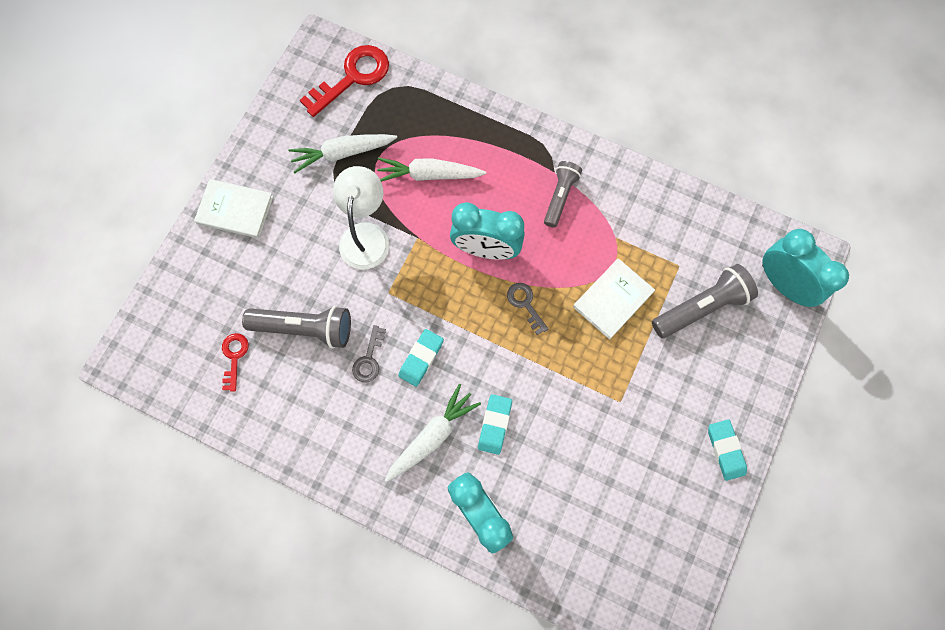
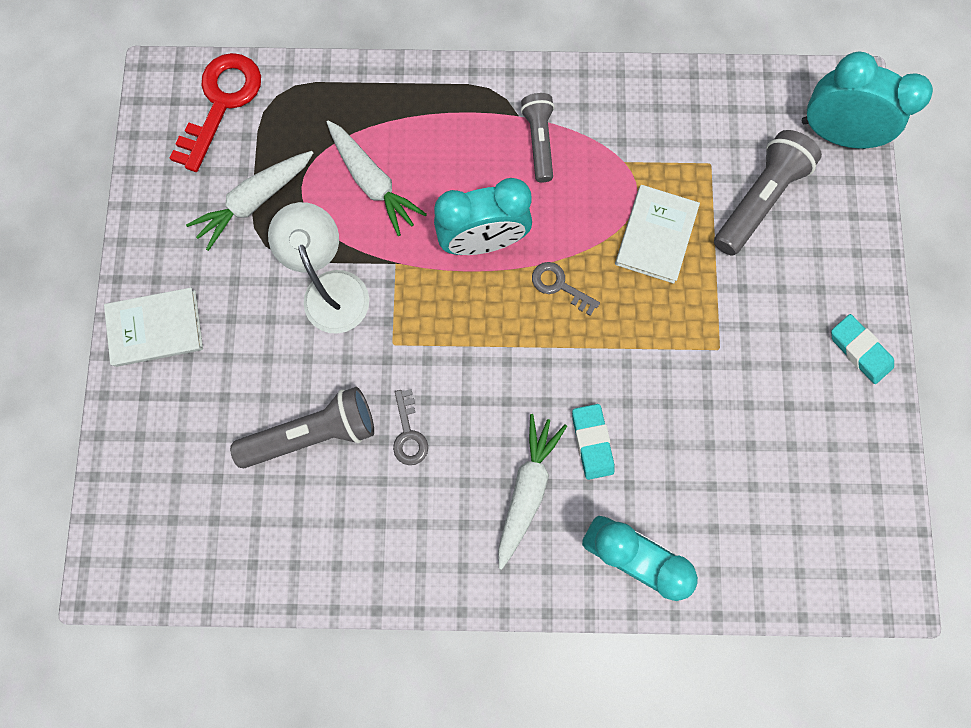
camera: 25 degrees left, 5 degrees up
red key [222,333,249,392] -> none
white carrot [377,157,486,182] -> white carrot turned 105 degrees counterclockwise [327,120,427,236]
turquoise eraser [398,329,444,387] -> none

